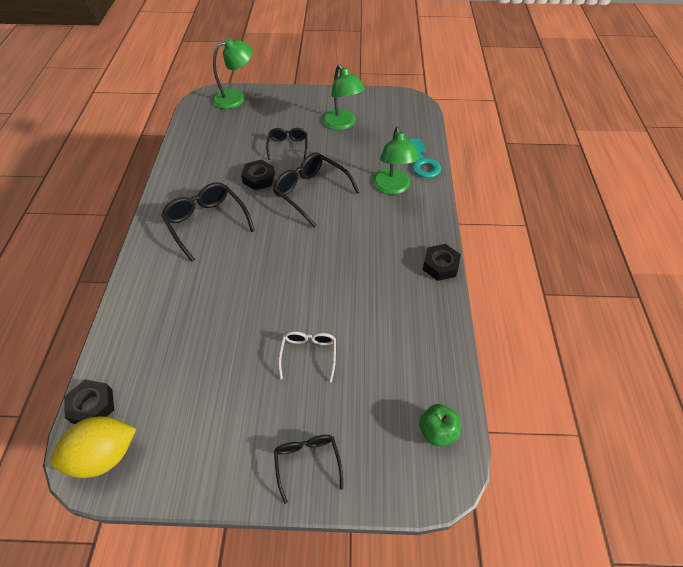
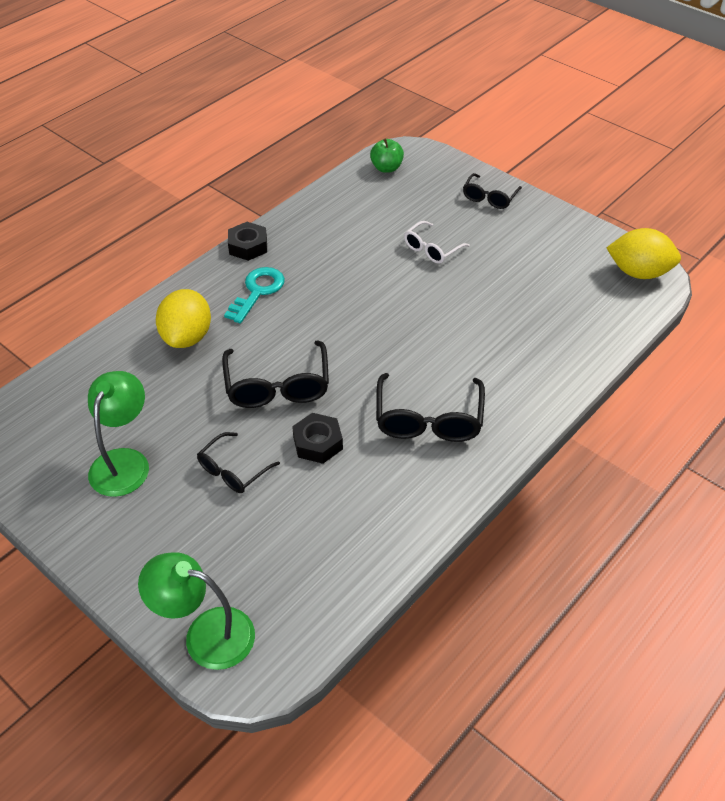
camera: 140 degrees left, 5 degrees down
black nut [64,380,114,424] -> none
green lamp [373,126,419,195] -> yellow lemon [156,289,211,348]
turquoise key [408,138,441,178] -> turquoise key moved to [224,267,285,323]

